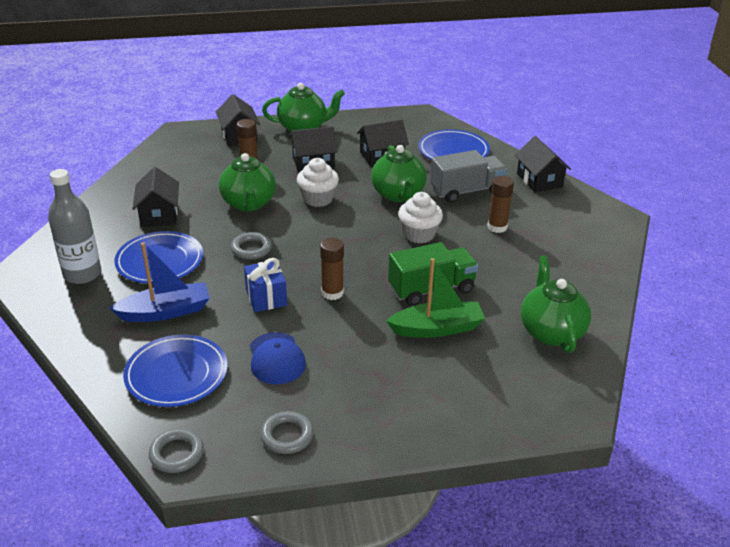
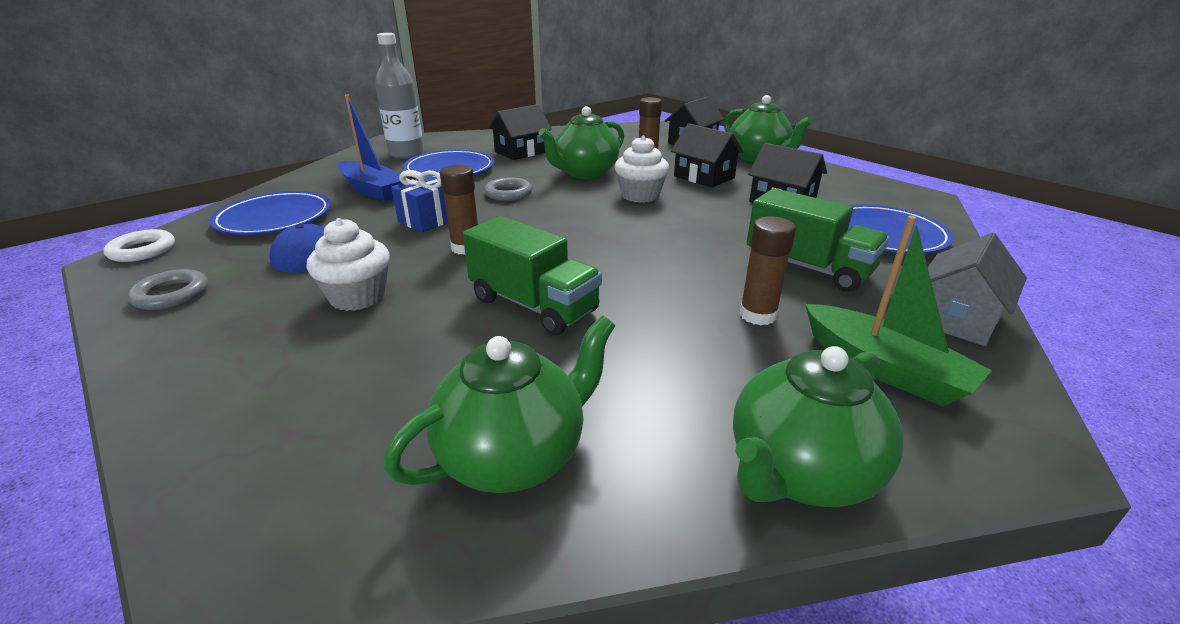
camera: 60 degrees right, 5 degrees down
grey ring [149,428,204,473] -> white ring [103,229,175,262]
green teapot [371,145,427,202] -> green teapot moved to [733,346,904,507]
green boat [386,258,486,338] -> green boat moved to [805,216,992,406]
white cupcake [398,192,443,243] -> white cupcake moved to [307,218,390,311]
grey truck [430,150,507,203] -> green truck [747,188,889,292]
black house [515,136,571,192] -> grey house [928,233,1027,346]

